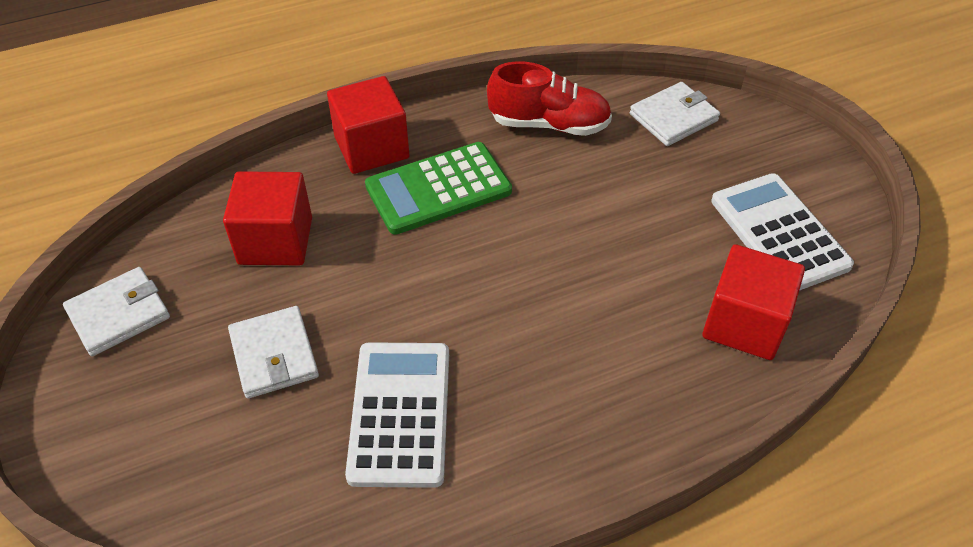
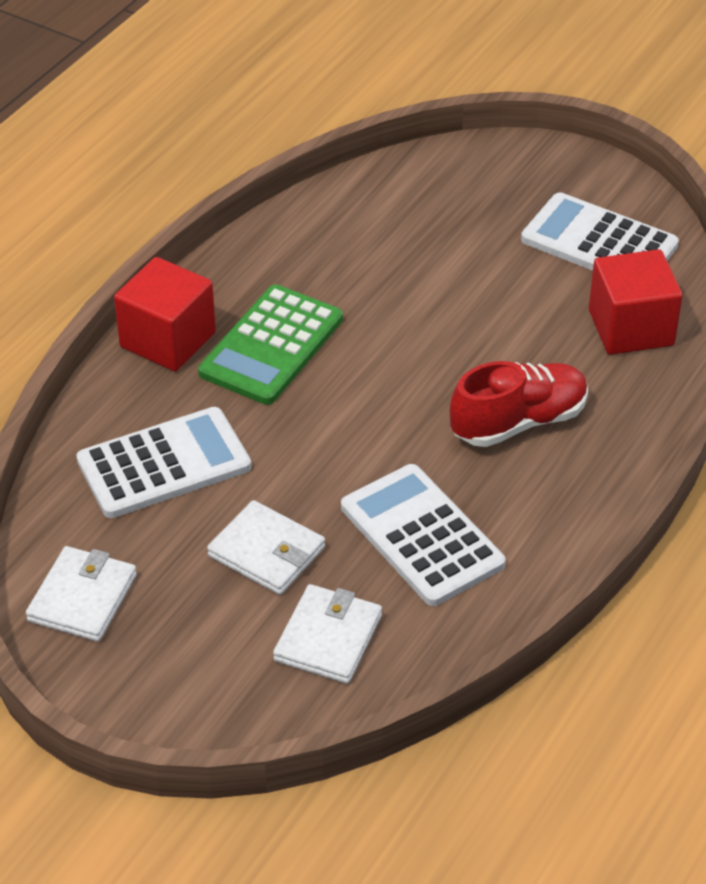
camera: 35 degrees left, 5 degrees down
red cube [223,171,312,265] -> white calculator [76,407,251,518]
red shoe [487,61,612,136] -> red shoe moved to [450,361,588,447]
white wallet [630,82,720,146] -> white wallet moved to [273,584,382,684]

